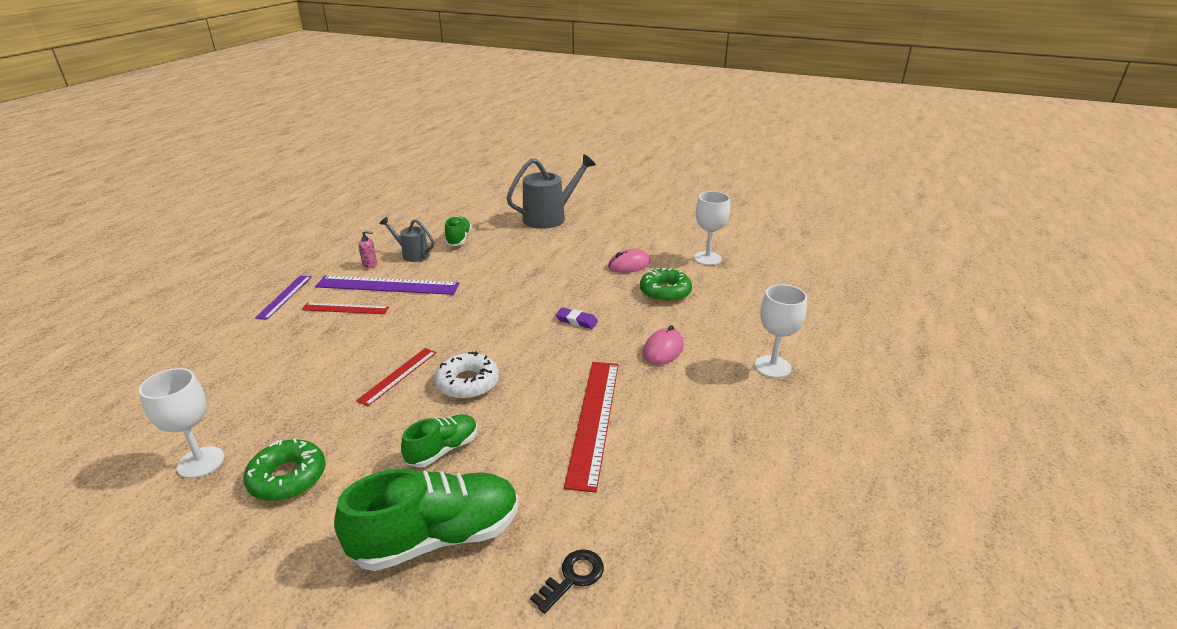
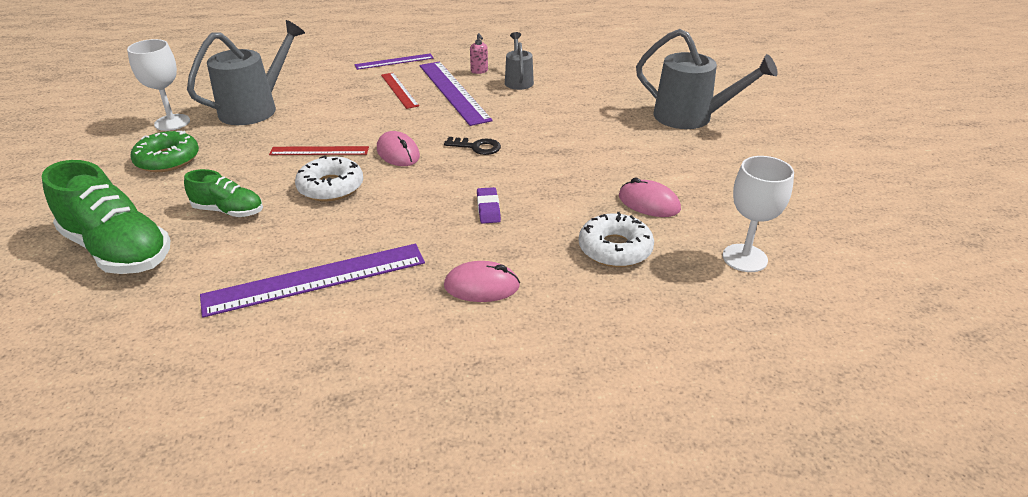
camera: 60 degrees right, 5 degrees up
green shoe [445,216,472,246] -> none
black key [530,549,604,614] -> black key moved to [444,137,501,155]
red ruler [564,362,618,493] -> purple ruler [200,244,425,318]
green donut [640,268,692,302] -> white donut [579,212,654,267]
white goblet [755,284,807,378] -> none
none -> grey watering can [187,20,305,125]
none -> pink mouse [377,131,420,166]

